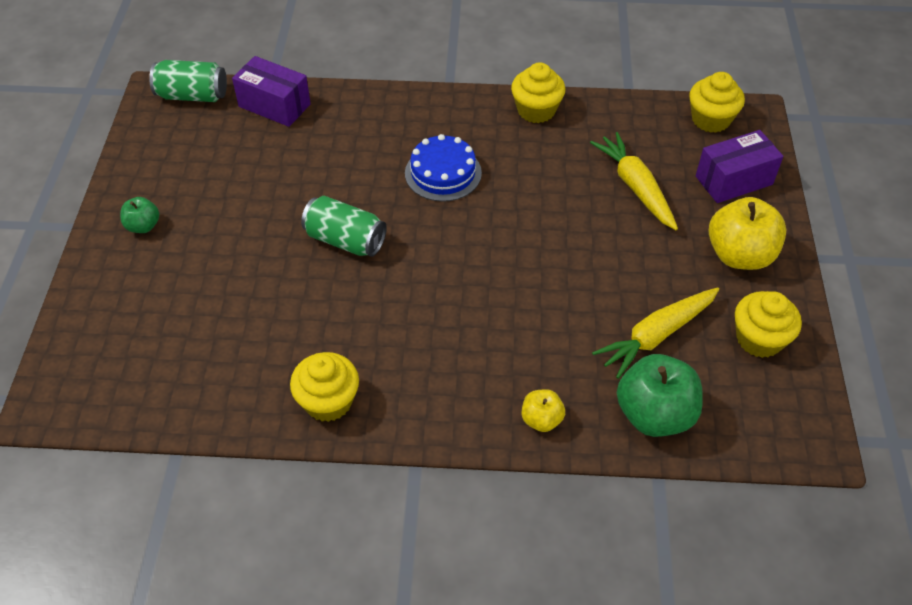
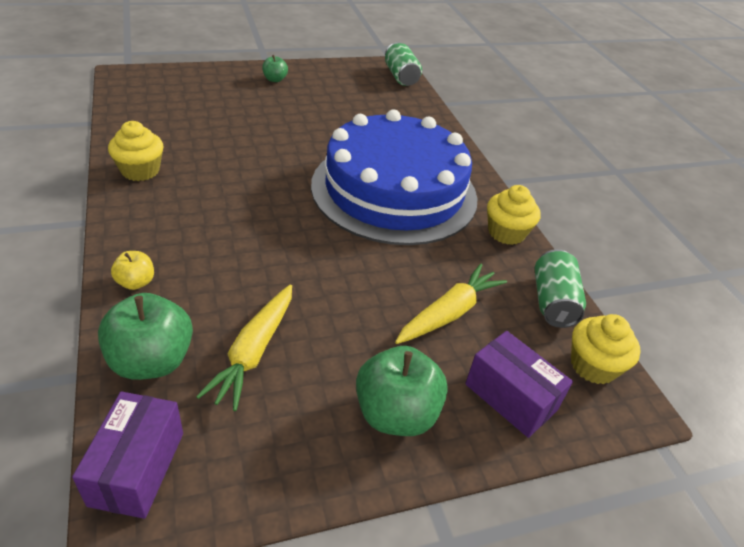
camera: 65 degrees right, 10 degrees down
purple box [232,56,311,127] -> purple box moved to [72,391,183,519]
green can [301,196,387,257] -> green can moved to [535,249,586,328]
blue cake [405,134,482,202] -> blue cake [311,110,477,245], size x2.46
yellow carrot [592,287,719,379] -> yellow carrot turned 105 degrees counterclockwise [196,284,292,411]
yellow apple [709,197,787,270] -> green apple [356,346,448,436]
yellow cupcake [735,291,802,358] -> none

